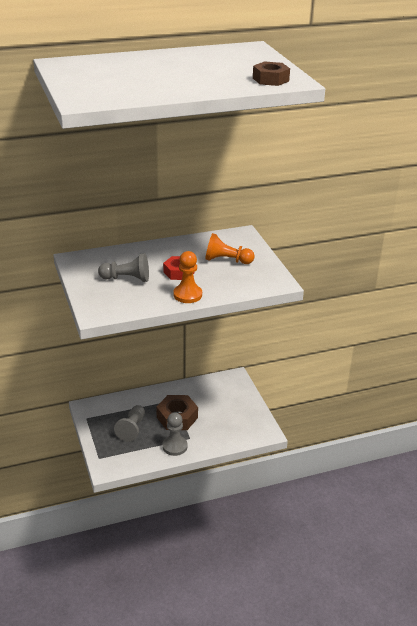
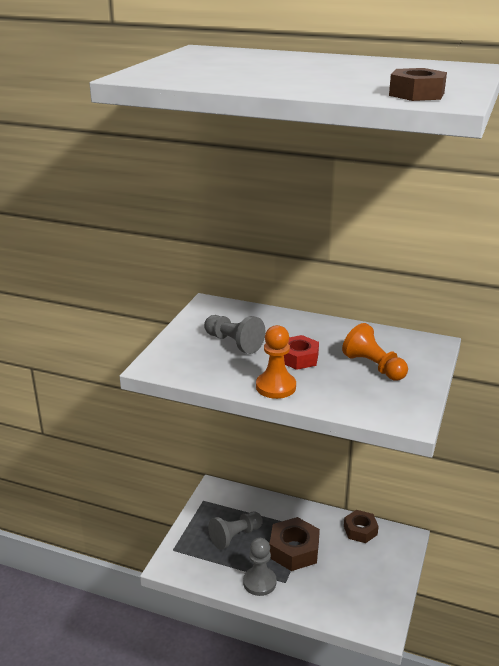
camera: 40 degrees right, 5 degrees down
none -> brown nut [344,510,379,543]

